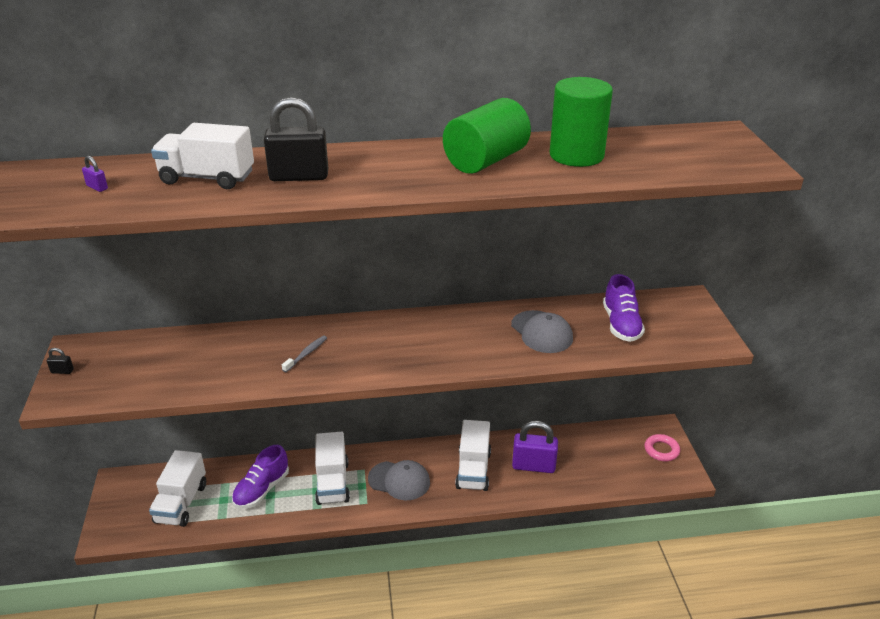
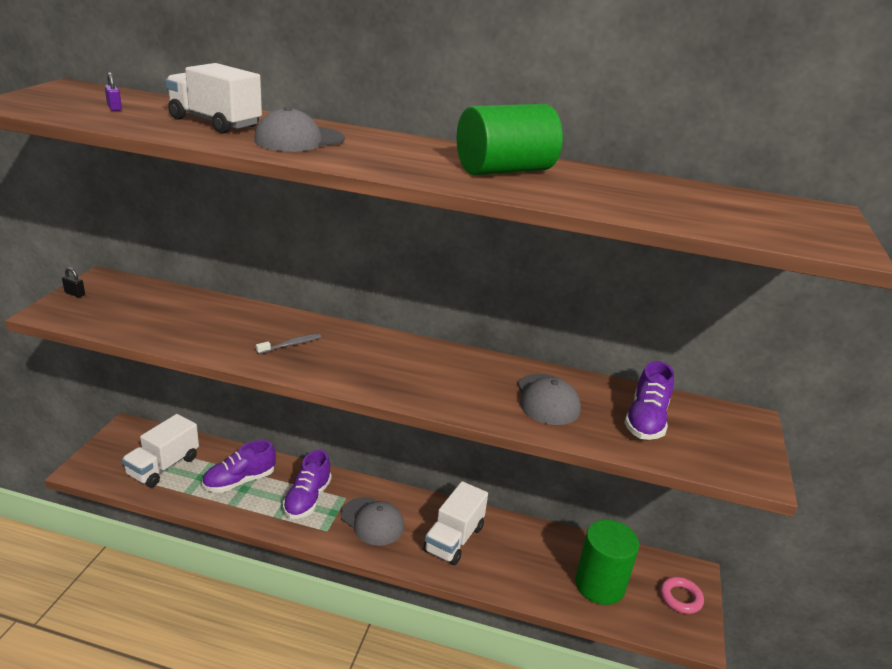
camera: 20 degrees right, 5 degrees down
black padlock [264,97,328,181] -> grey cap [254,106,345,152]
white truck [315,432,350,505] -> purple shoe [283,450,332,519]
purple padlock [512,421,558,473] -> none
green cylinder [550,77,613,167] -> green cylinder moved to [575,520,639,605]

